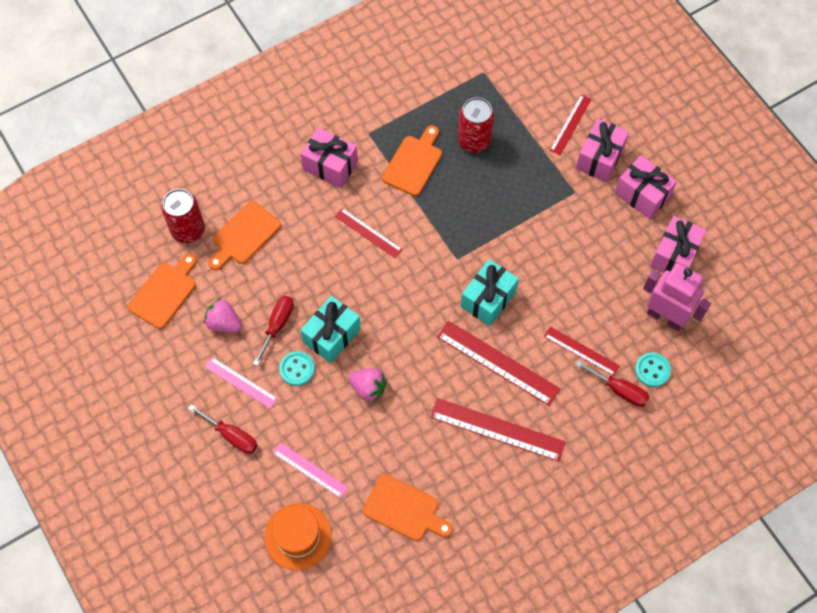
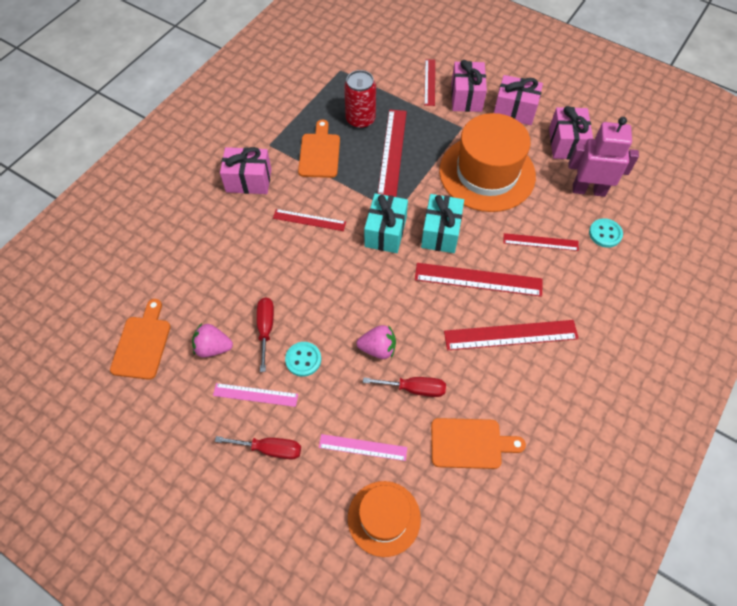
camera: 25 degrees left, 5 degrees down
red can [161,189,205,243] -> none
orange cutting board [208,201,281,270] -> none
turquoise gift [301,296,361,363] -> turquoise gift moved to [364,193,408,253]
red screwdriver [576,361,650,407] -> red screwdriver moved to [363,377,446,397]
none -> red ruler [378,109,407,197]
none -> orange hat [439,113,536,212]

